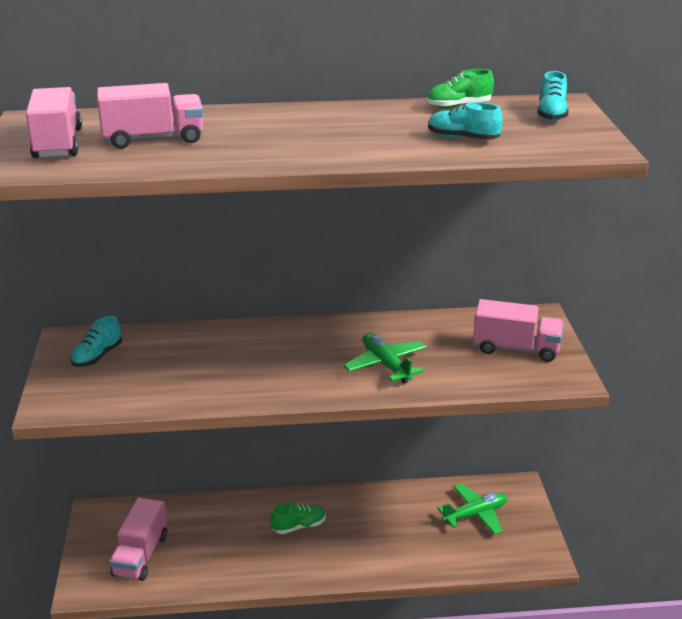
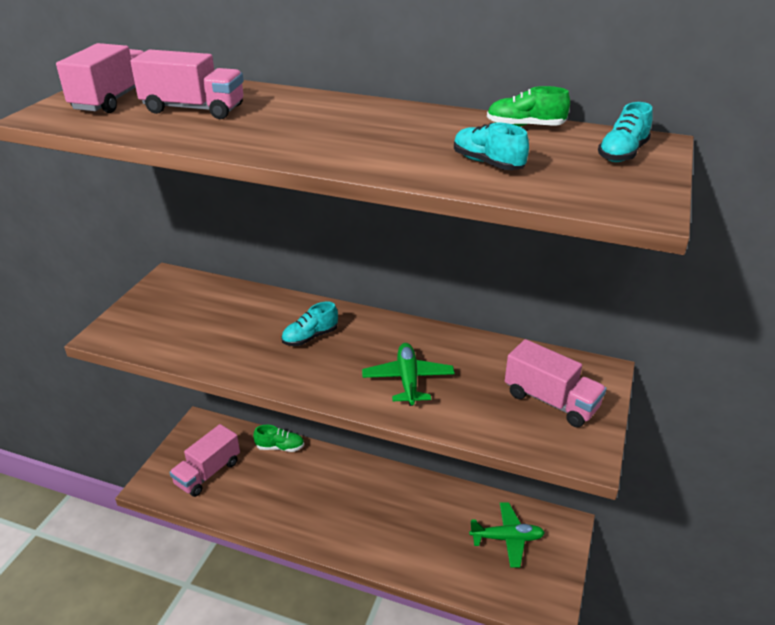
camera: 25 degrees right, 5 degrees up
turquoise shoe [71,316,122,367] -> turquoise shoe moved to [281,301,338,346]
green shoe [270,502,326,534] -> green shoe moved to [253,425,304,452]

